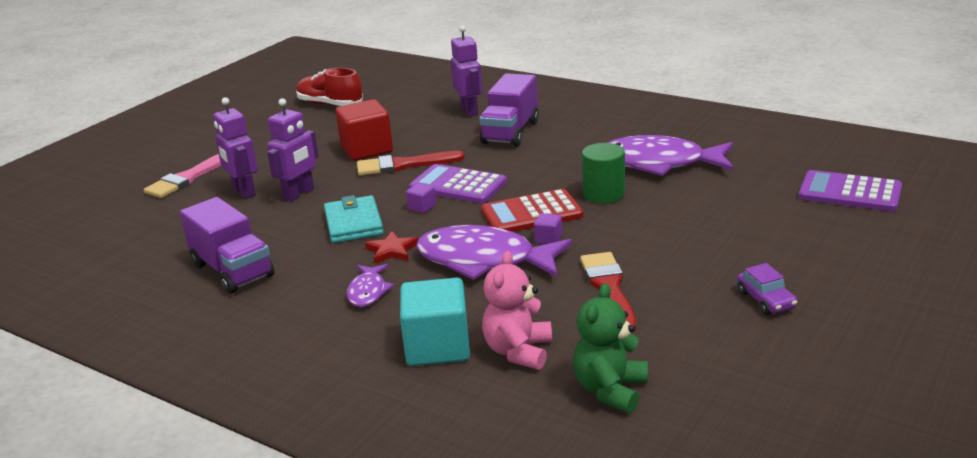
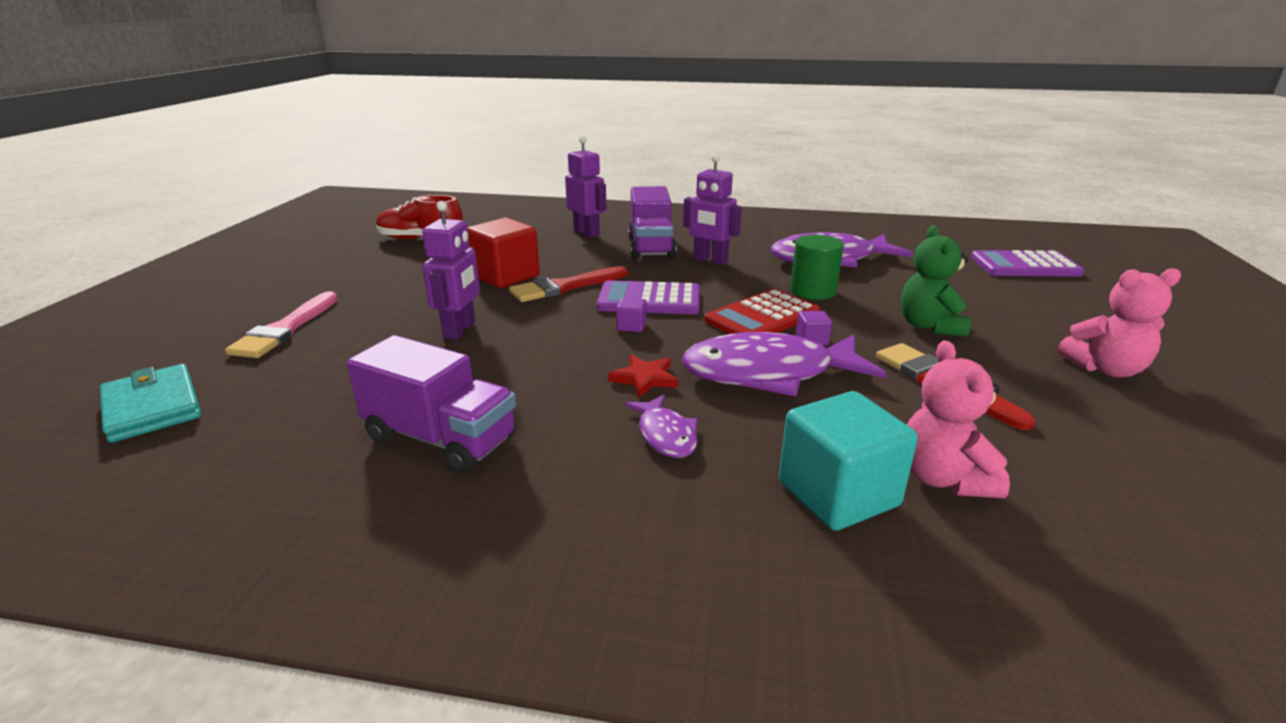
camera: 25 degrees left, 0 degrees up
purple robot [213,97,258,199] -> purple robot moved to [683,154,742,265]
turquoise wallet [324,195,384,243] -> turquoise wallet moved to [100,364,201,443]
green teddy bear [573,283,648,413] -> green teddy bear moved to [900,225,971,337]
purple car [737,263,797,315] -> pink teddy bear [1058,268,1181,378]

